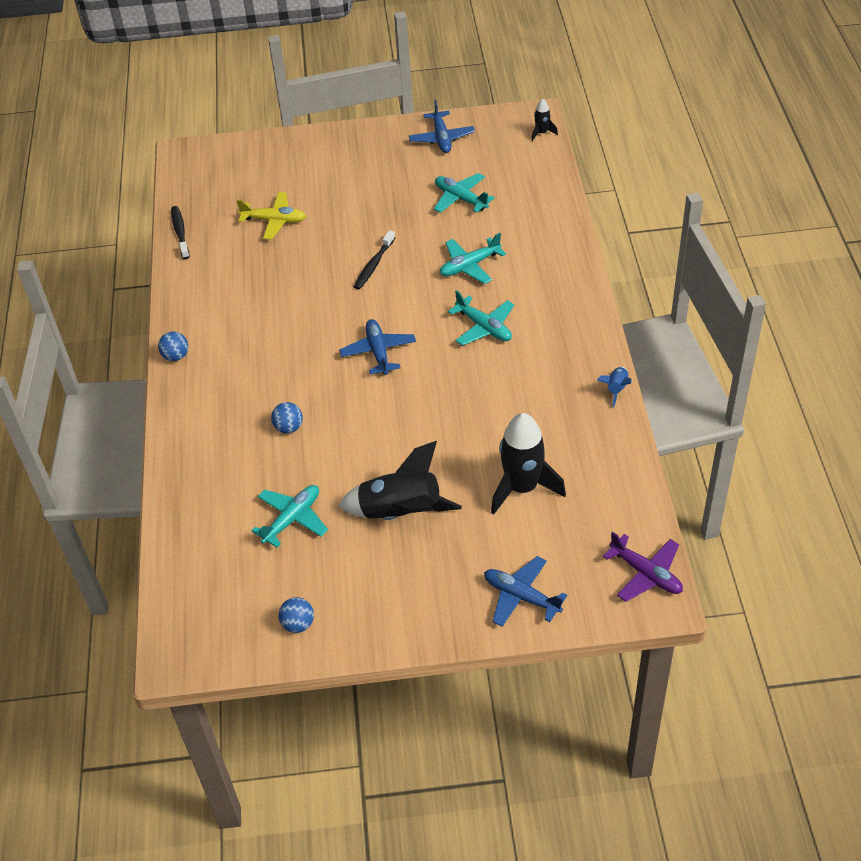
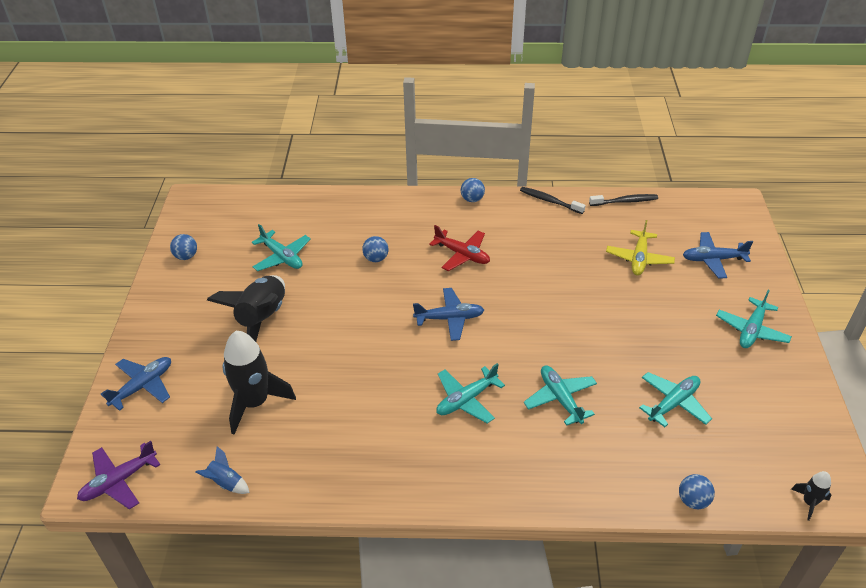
camera: 95 degrees right, 5 degrees down
black toothbrush [354,230,395,290] -> black toothbrush moved to [520,187,586,214]
blue plane [409,100,475,153] -> blue plane moved to [683,232,753,278]
blue rocket [597,367,632,407] -> blue rocket moved to [196,446,250,494]
none -> red plane [429,225,490,271]
none -> blue ball [679,474,715,509]
none -> turquoise plane [716,290,792,348]

